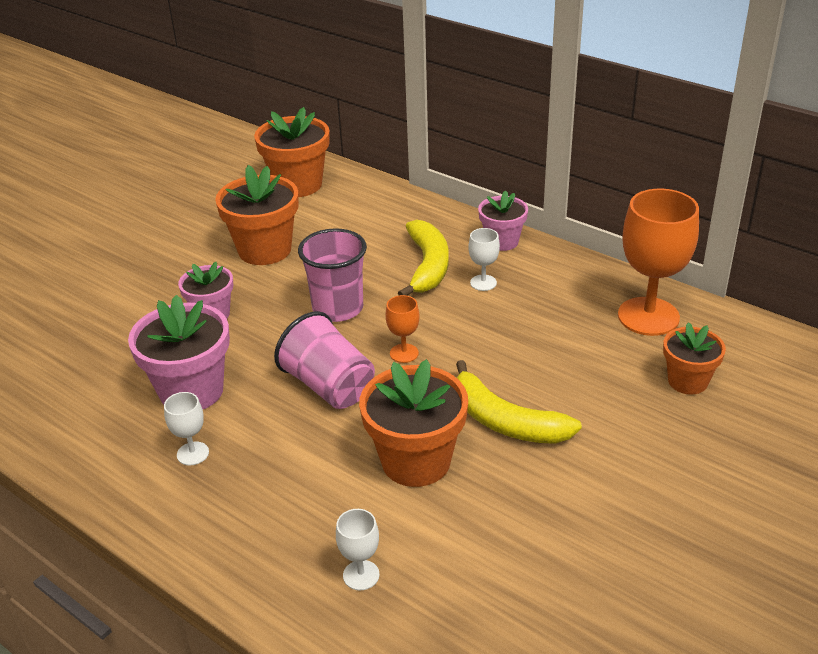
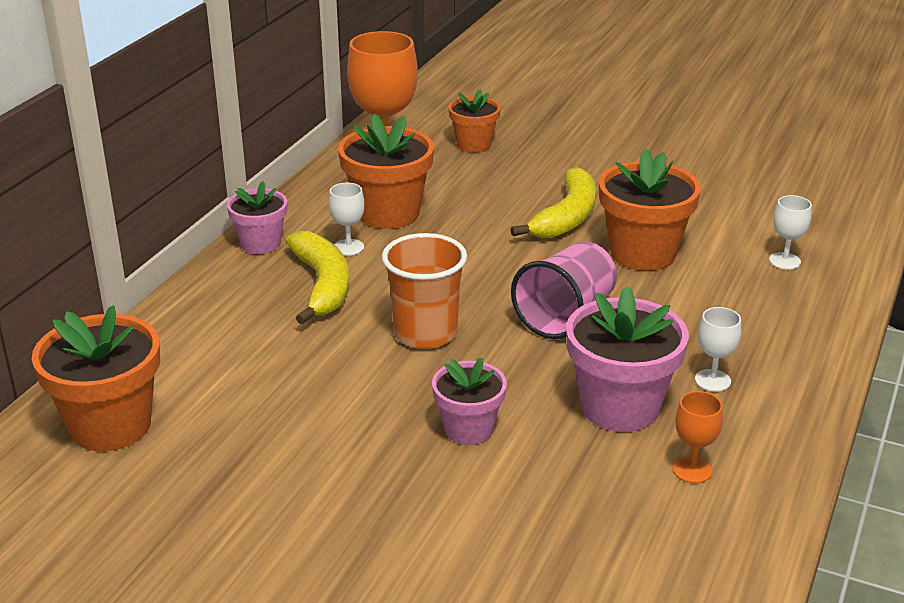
camera: 105 degrees left, 5 degrees down
orange flower pot [215,165,299,265] -> orange flower pot moved to [338,113,434,229]
pink cup [298,228,367,322] -> orange cup [382,233,467,349]
orange goblet [385,295,420,363] -> orange goblet moved to [672,391,723,483]
yellow banana [398,220,449,296] -> yellow banana turned 90 degrees clockwise [286,231,349,324]

